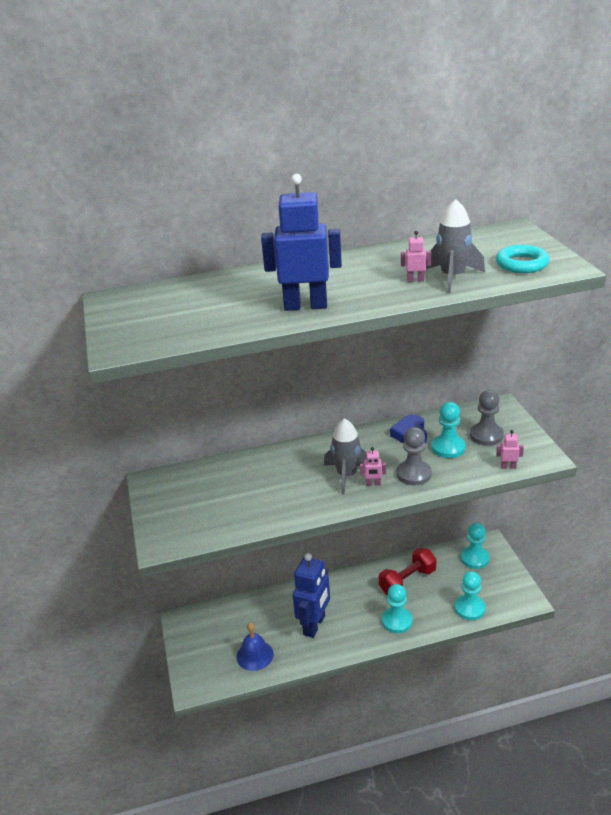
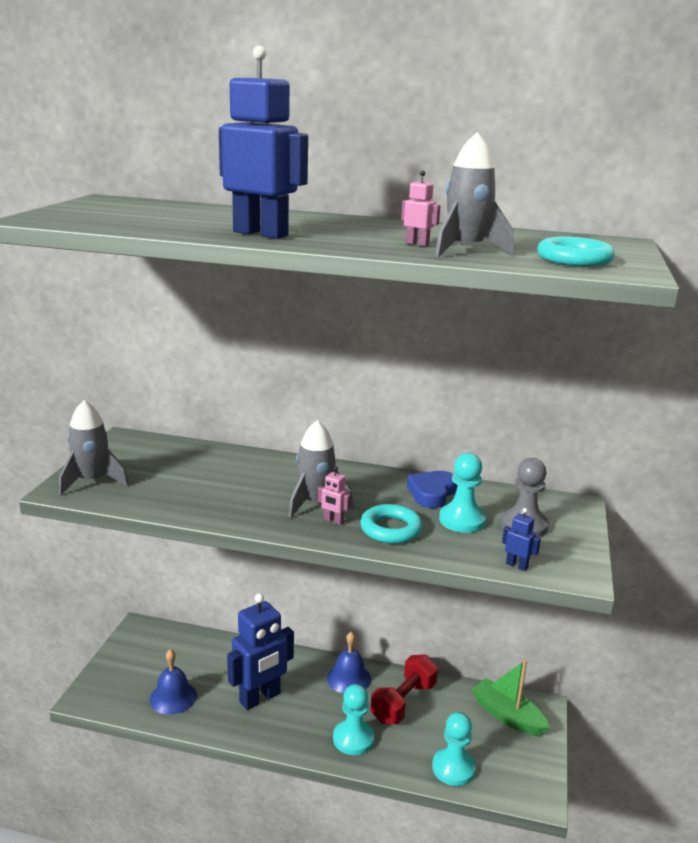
camera: 25 degrees right, 10 degrees down
red dumbbell [379,548,436,595] -> red dumbbell turned 45 degrees counterclockwise [370,655,438,724]
grey pawn [397,427,432,485] -> turquoise ring [360,504,423,544]
turquoise pawn [461,523,490,569] -> green boat [471,660,550,736]
pink robot [496,430,524,469] -> blue robot [502,508,541,571]
none -> grey rocket [59,400,128,496]
none -> blue bell [327,632,371,694]

